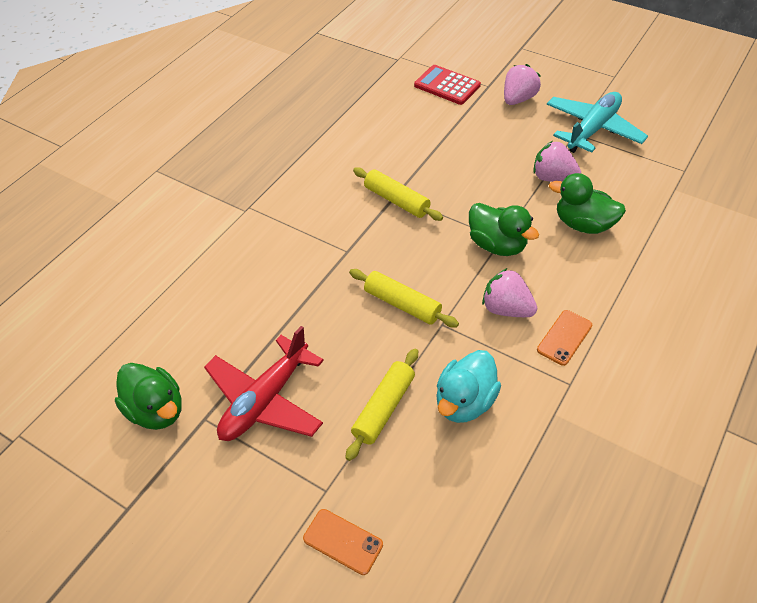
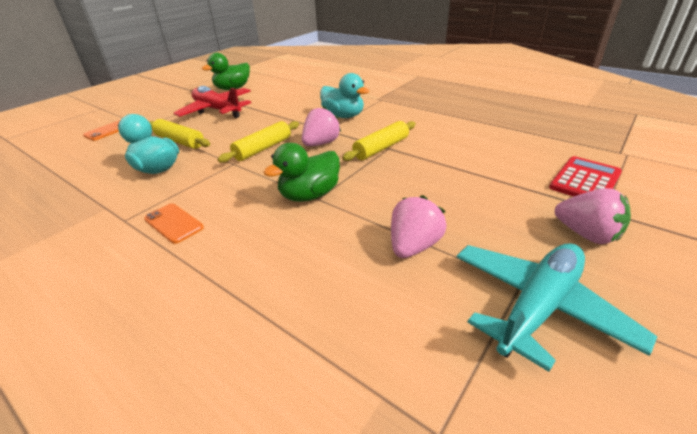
camera: 95 degrees right, 15 degrees down
pink strawberry [482,268,537,317] -> pink strawberry moved to [302,106,341,146]
turquoise plane [547,92,648,153] -> turquoise plane turned 90 degrees counterclockwise [457,244,657,372]
green duck [549,173,626,234] -> none
none -> turquoise duck [320,73,369,118]

